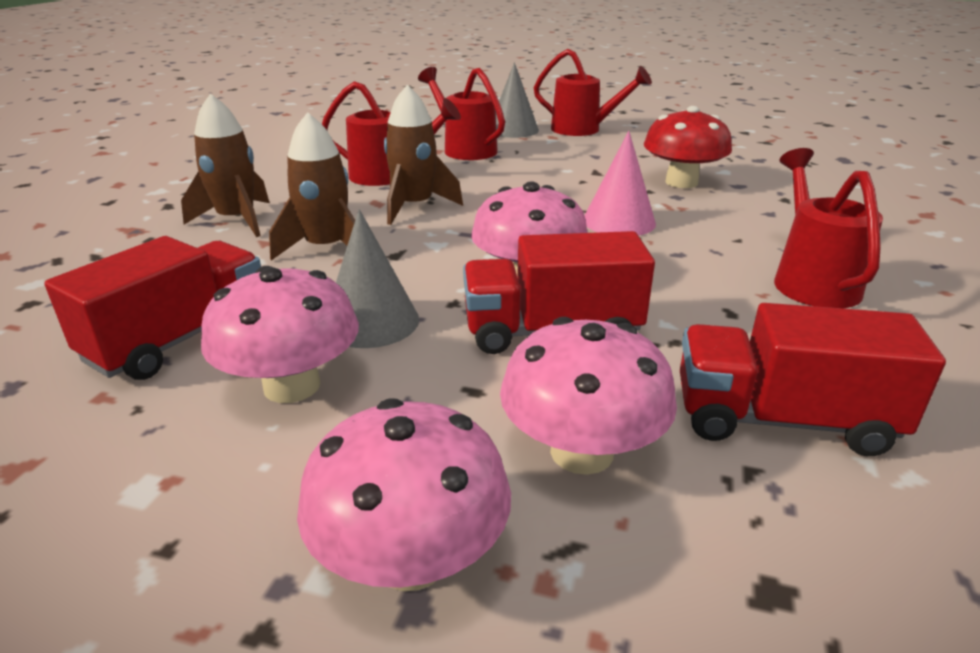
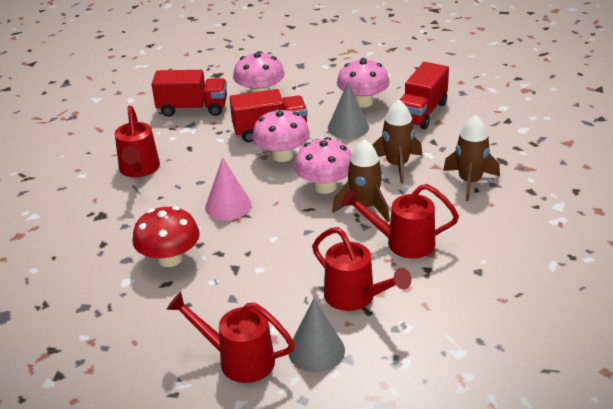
camera: 175 degrees right, 5 degrees up
pink mushroom [297,398,511,591] -> pink mushroom moved to [294,137,352,194]

